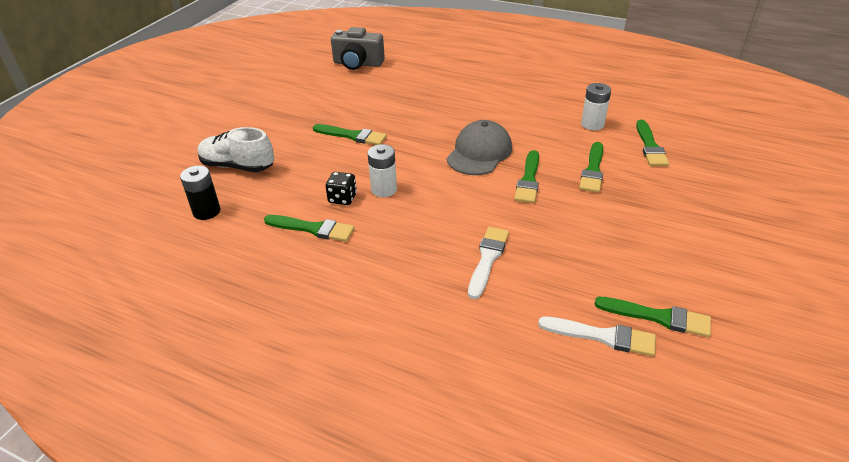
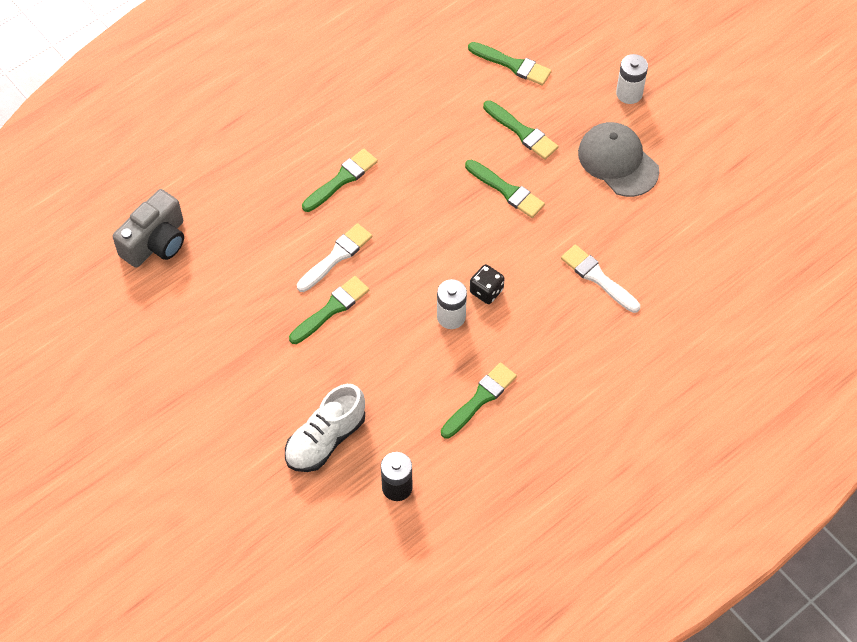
camera: 65 degrees left, 20 degrees up
black dice [326,172,357,205] -> black dice moved to [470,264,505,304]
grey cap [447,120,512,175] -> grey cap moved to [578,122,659,197]
white brush [538,317,656,356] -> white brush moved to [297,223,372,292]
white battery [581,83,611,130] -> white battery moved to [616,54,648,104]
green brush [594,297,711,337] -> green brush moved to [302,149,378,212]

